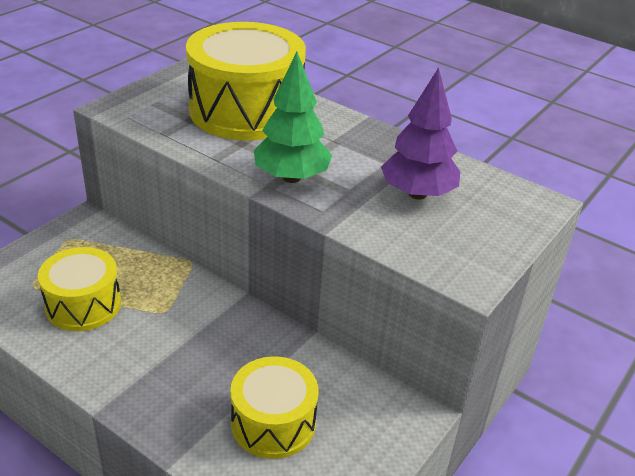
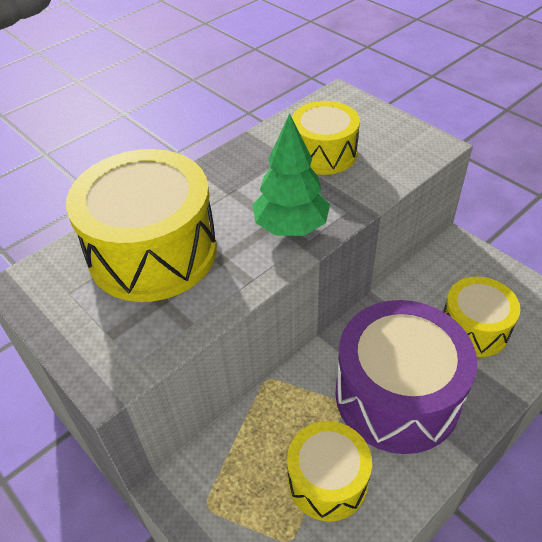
camera: 75 degrees left, 10 degrees up
purple tree [381,67,460,200] -> yellow drum [292,101,360,175]
none -> purple drum [335,300,477,454]

